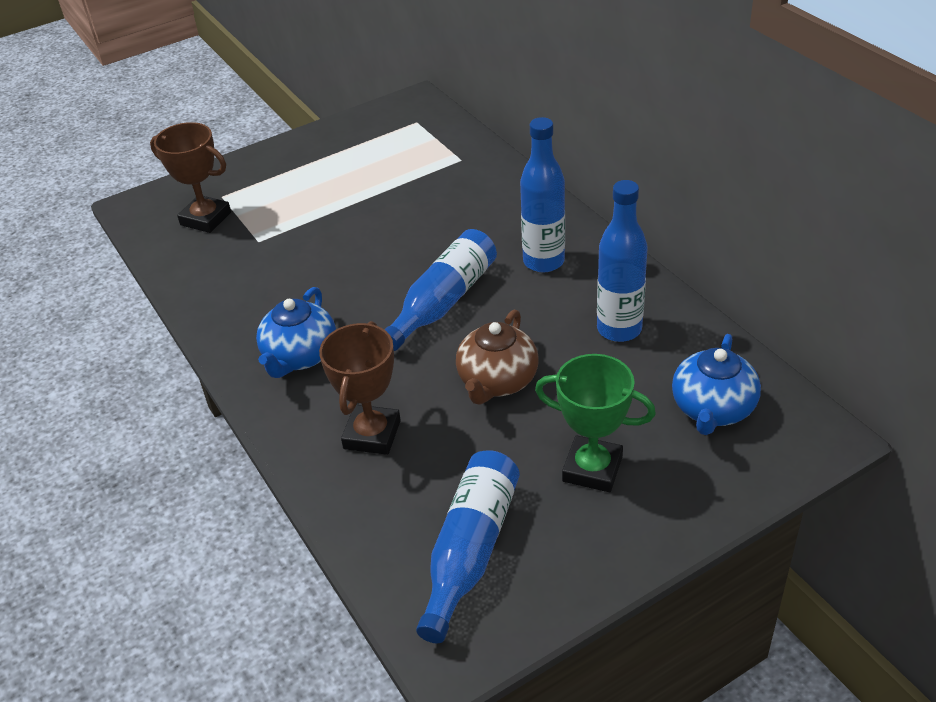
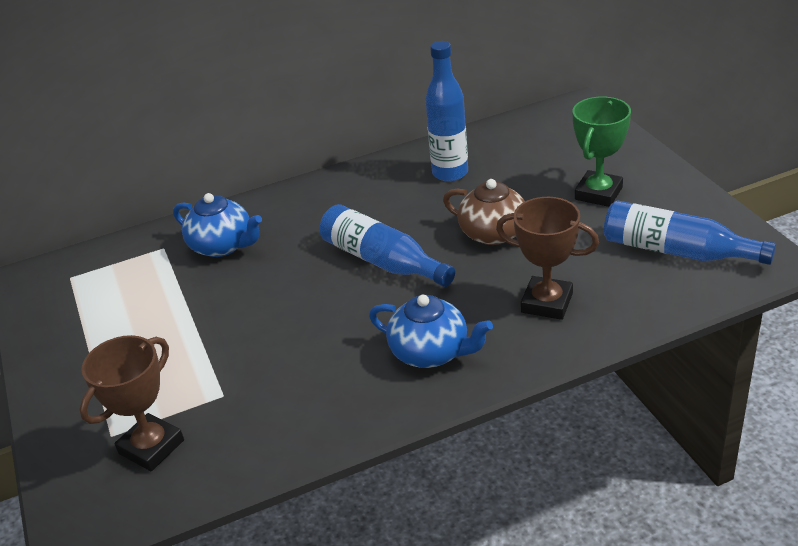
camera: 80 degrees left, 5 degrees down
blue bottle [520,117,565,272] -> none
blue teapot [672,334,761,435] -> blue teapot moved to [173,193,262,257]

